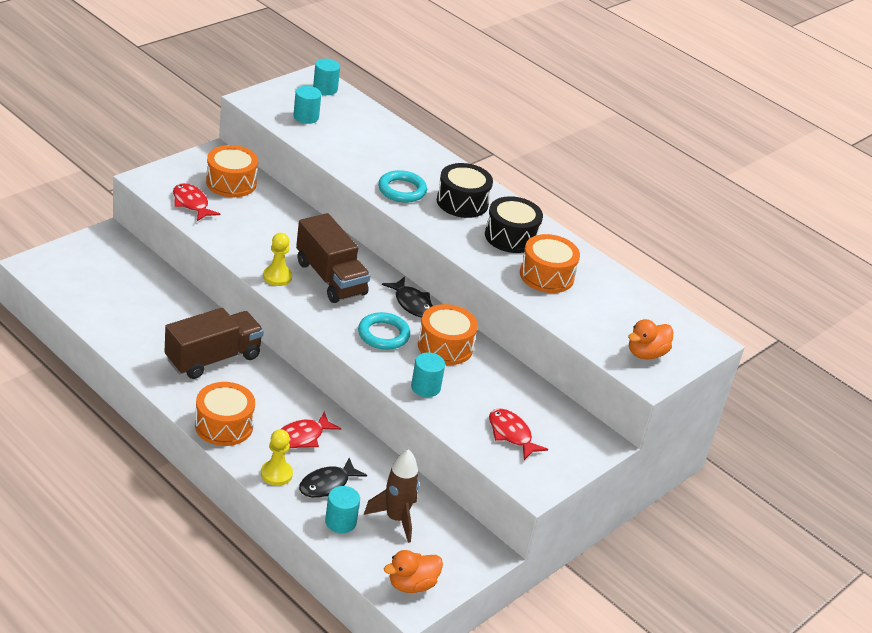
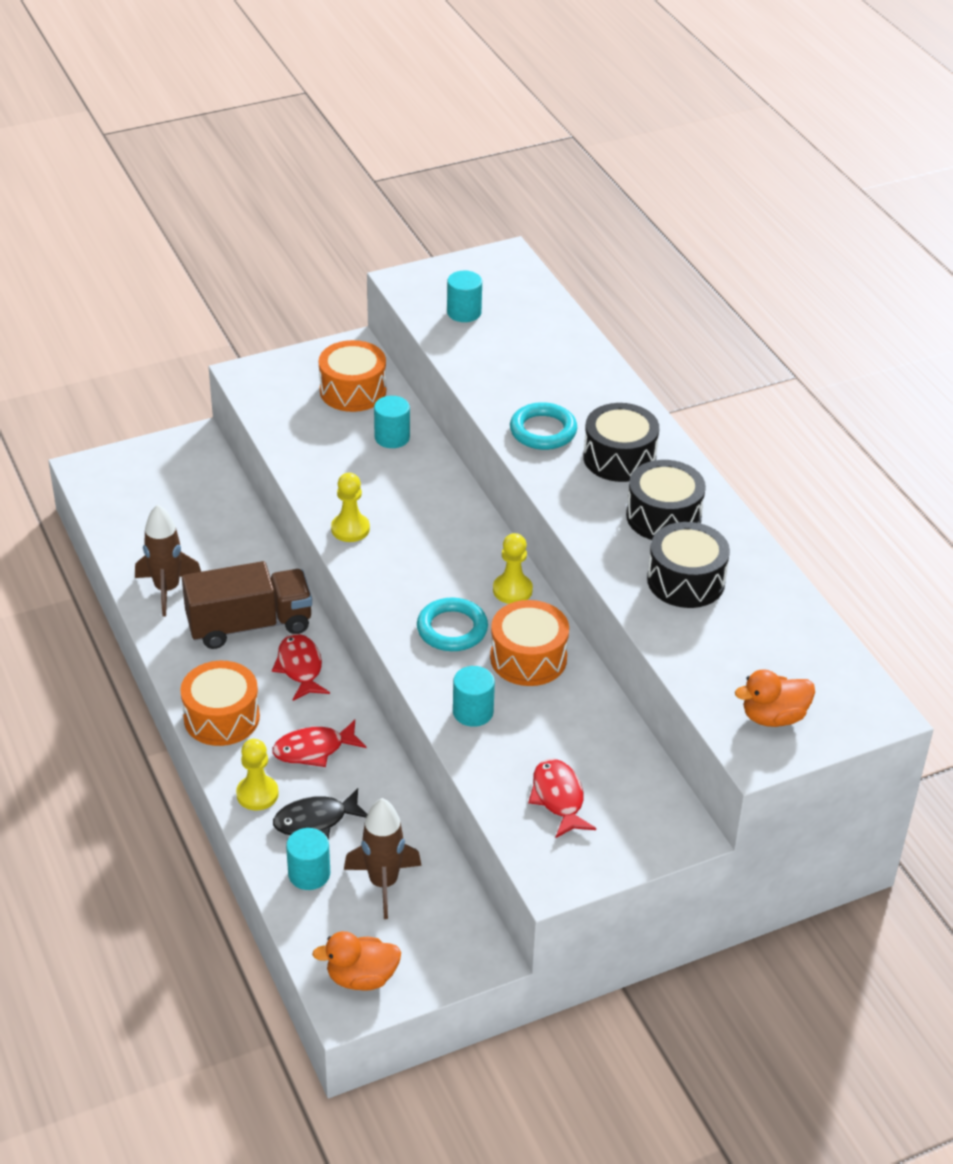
camera: 25 degrees right, 5 degrees up
red fish [173,183,220,221] -> red fish moved to [272,634,330,701]
brown truck [296,213,371,303] -> none
turquoise cylinder [313,59,340,95] -> turquoise cylinder moved to [374,396,410,448]
black fish [382,277,433,317] -> yellow pawn [493,533,533,604]
orange drum [520,234,580,293] -> black drum [647,522,730,608]
none -> brown rocket [135,504,201,617]

